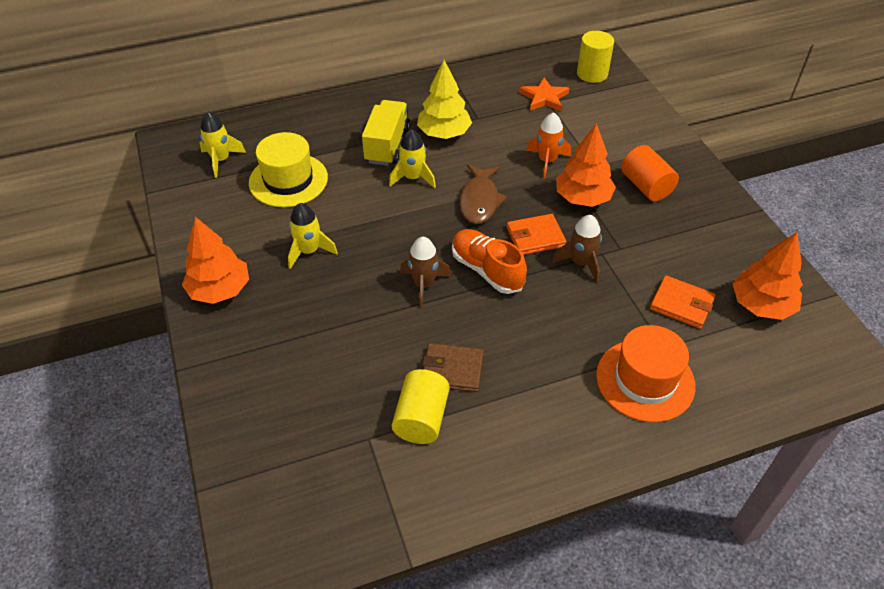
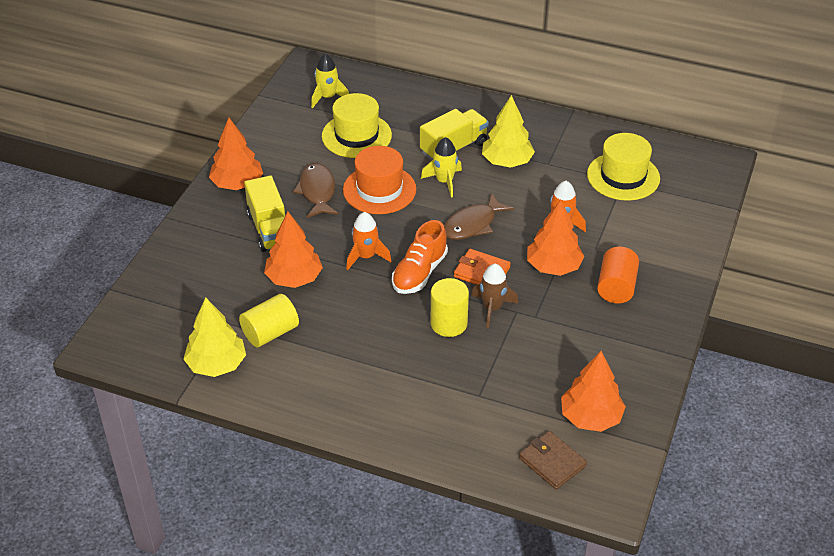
camera: 40 degrees right, 5 degrees down
yellow rocket [288,203,338,269] -> brown fish [293,163,338,218]
brown rocket [400,237,451,308] -> orange rocket [346,212,391,270]
brown wallet [422,343,484,392] -> brown wallet moved to [519,431,587,489]
orange shoe [452,229,527,294] -> orange shoe turned 150 degrees counterclockwise [392,220,448,294]
orange star [519,78,570,111] -> yellow hat [587,133,660,200]
yellow cylinder [577,31,614,83] -> yellow cylinder moved to [431,278,469,337]
orange hat [596,325,695,422] -> orange hat moved to [343,146,416,214]
orange wallet [650,275,715,329] -> none
none -> yellow tree [183,298,246,377]
none -> yellow truck [244,175,285,252]
none -> orange tree [264,212,323,288]

